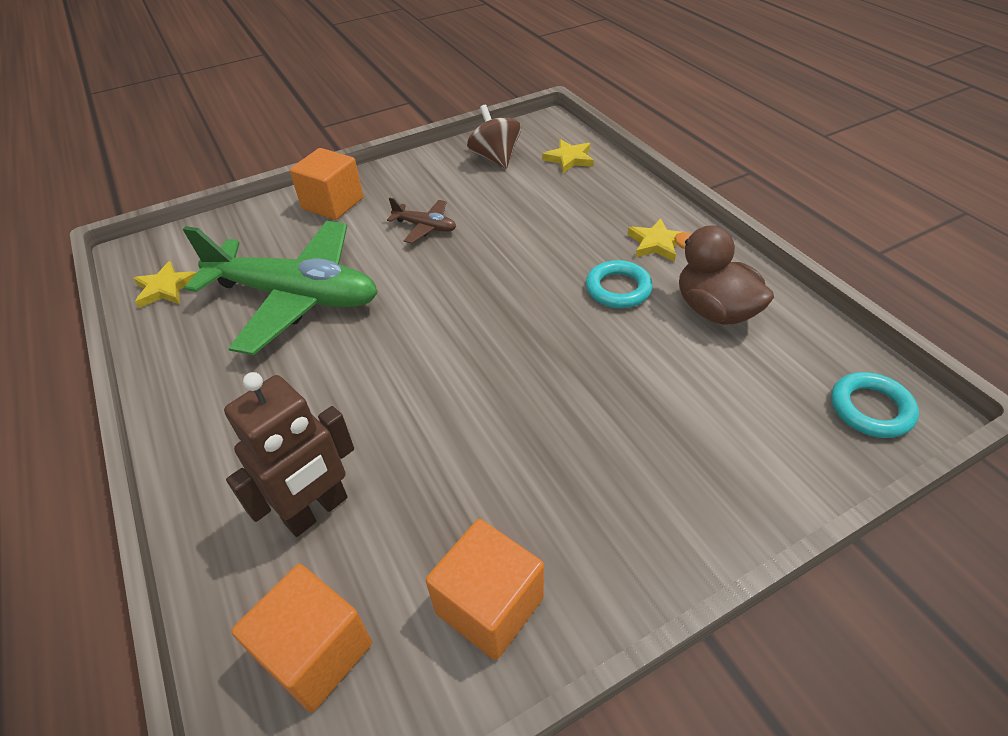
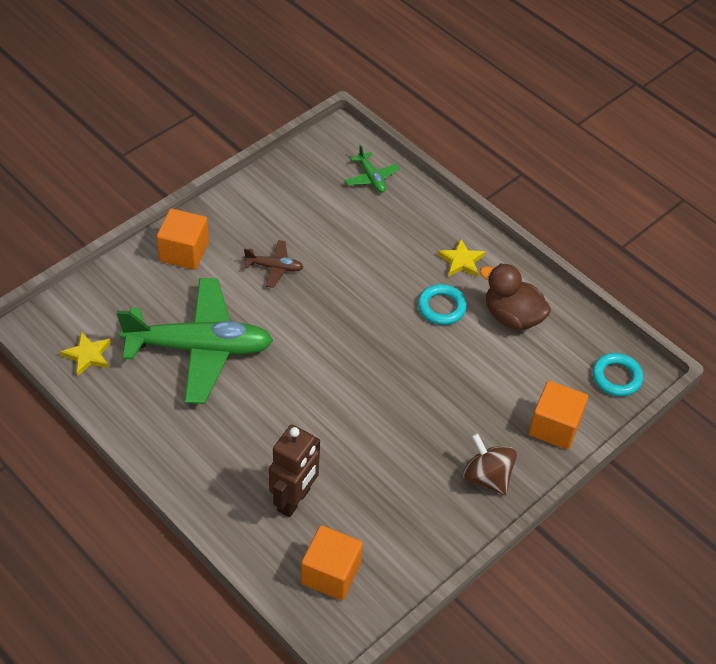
camera: 20 degrees left, 5 degrees up
orange cube [426,519,544,660] -> orange cube moved to [529,381,588,450]
brown spinning top [467,105,521,169] -> brown spinning top moved to [463,433,517,495]
yellow star [542,139,594,173] -> green plane [345,145,400,193]

